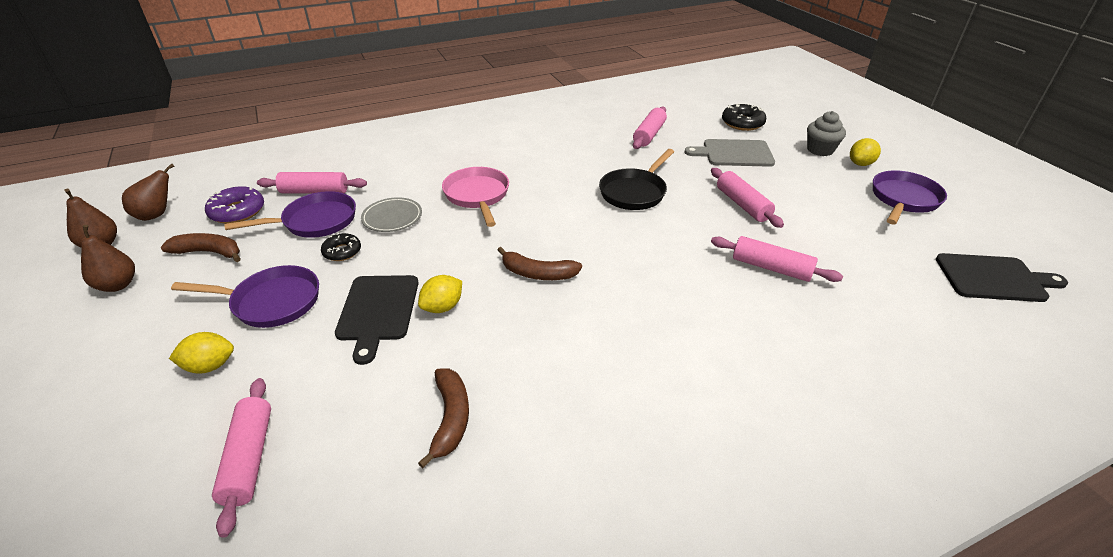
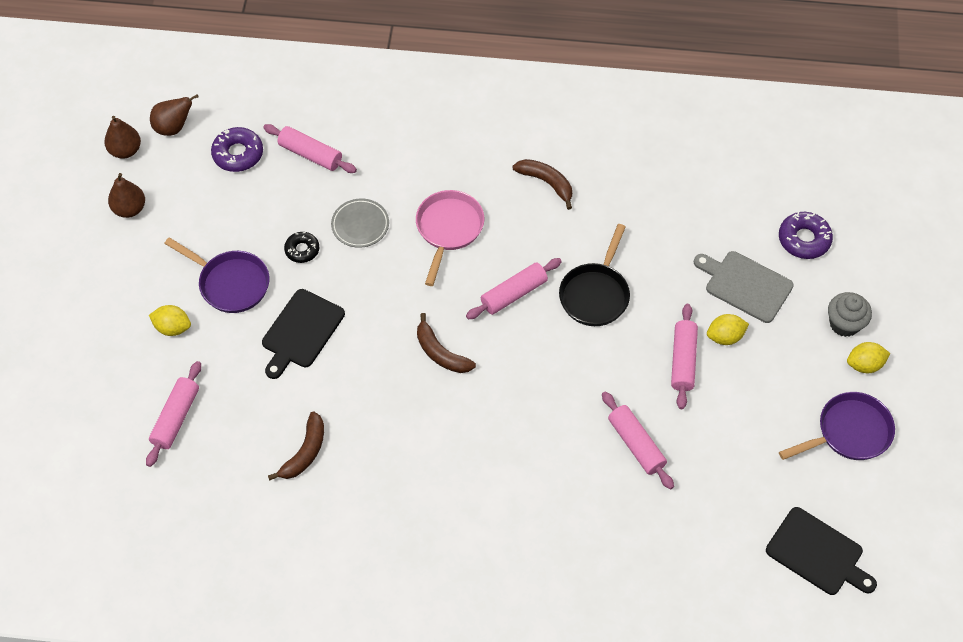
camera: 30 degrees right, 20 degrees up
brown banana [161,233,241,262] -> brown banana moved to [512,159,572,210]
purple pan [224,191,356,238] -> none
yellow lemon [418,275,462,313] -> yellow lemon moved to [707,314,749,345]
black pan [599,149,674,210] -> black pan turned 45 degrees counterclockwise [559,224,630,326]
pink rolling pin [633,106,667,149] -> pink rolling pin moved to [466,258,562,319]
black donut [722,103,766,131] -> purple donut [779,212,833,259]

